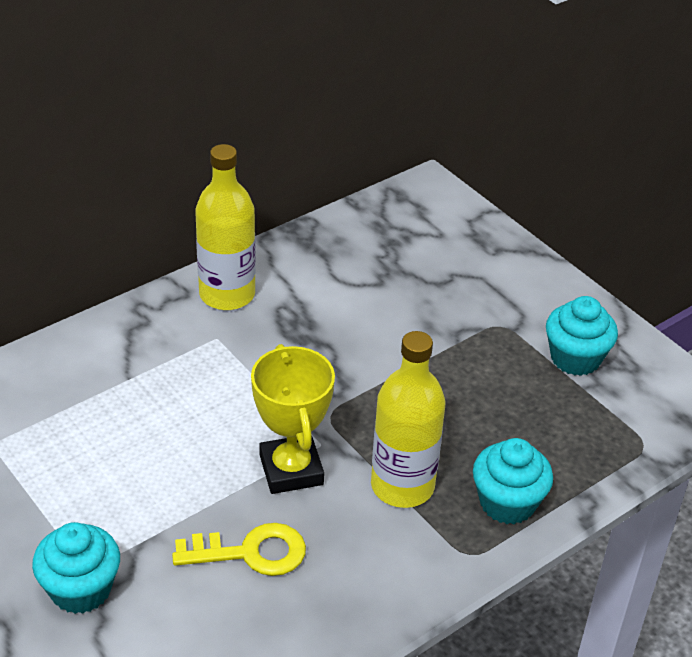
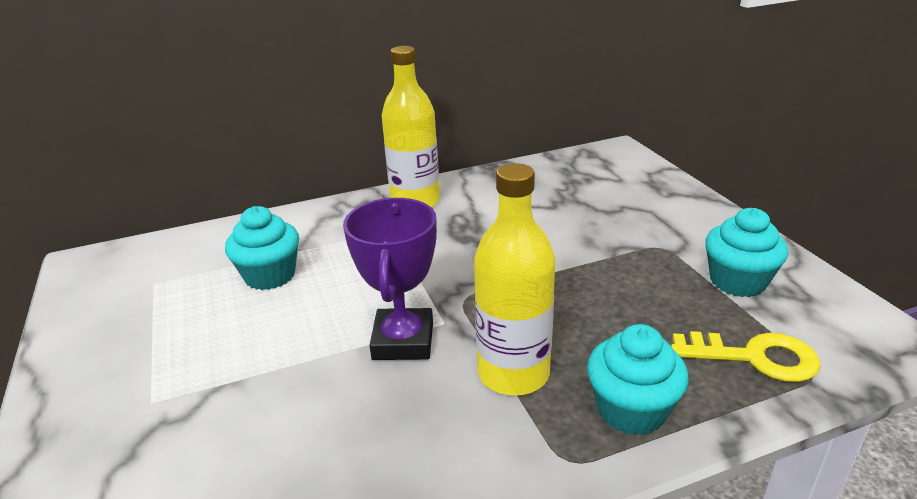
camera: 20 degrees right, 10 degrees down
turquoise cupcake [32,522,120,614] -> turquoise cupcake moved to [225,206,299,290]
yellow key [172,523,306,576] -> yellow key moved to [671,331,821,382]
yellow trophy [251,344,335,494] -> purple trophy [343,198,437,360]

